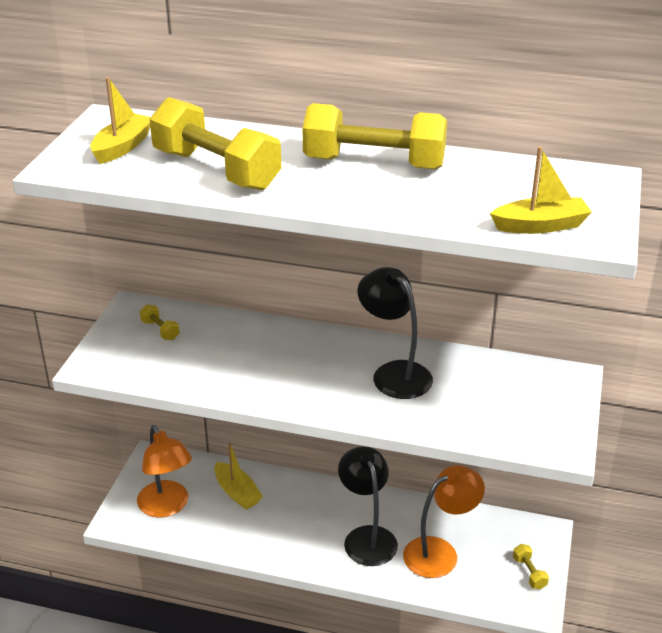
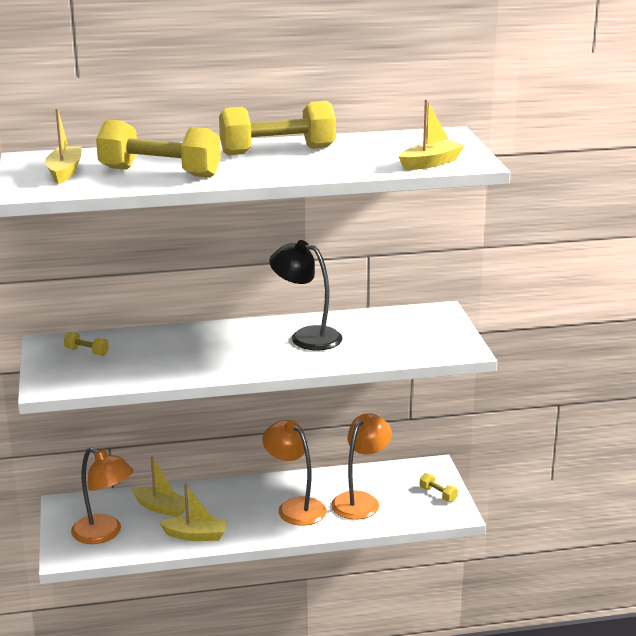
camera: 25 degrees left, 10 degrees down
black lamp [338,446,398,566] -> orange lamp [262,420,327,526]
none -> yellow boat [159,484,228,541]

